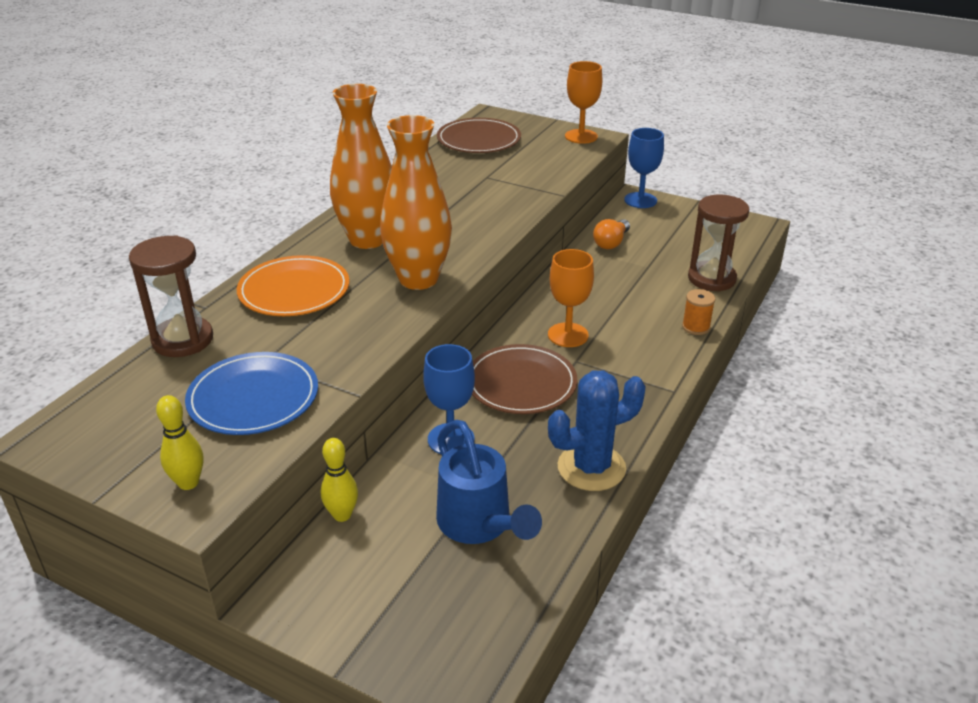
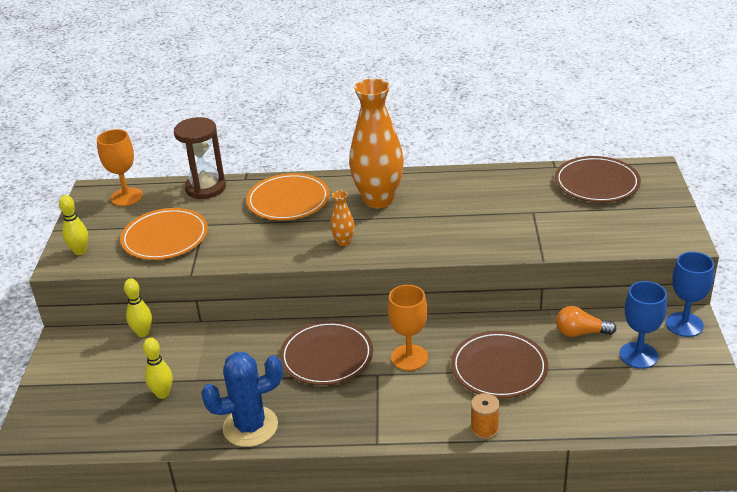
camera: 65 degrees right, 0 degrees up
blue plate [185,352,318,435] -> orange plate [120,208,208,260]
orange vase [380,115,452,290] -> orange vase [330,191,355,246], size x0.43
blue goblet [423,344,475,454] -> blue goblet moved to [619,281,667,369]
blue watering can [436,419,542,544] -> yellow bowling pin [143,337,173,399]
blue cactus [548,371,646,491] -> blue cactus turned 60 degrees counterclockwise [201,352,283,447]
orange goblet [565,61,602,144] -> orange goblet moved to [97,129,143,206]
brown hourglass [688,195,749,292] -> none
none -> brown plate [451,331,548,398]

